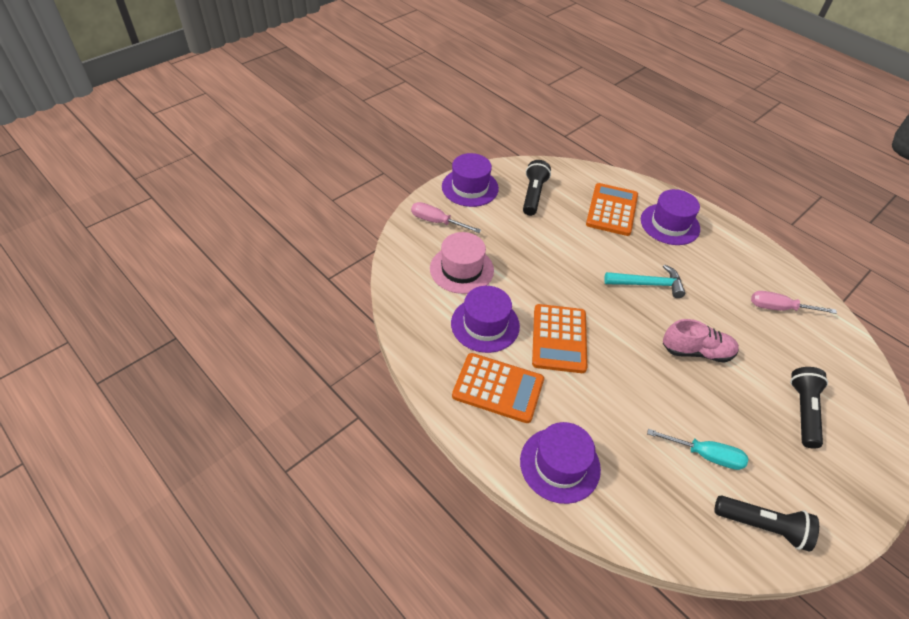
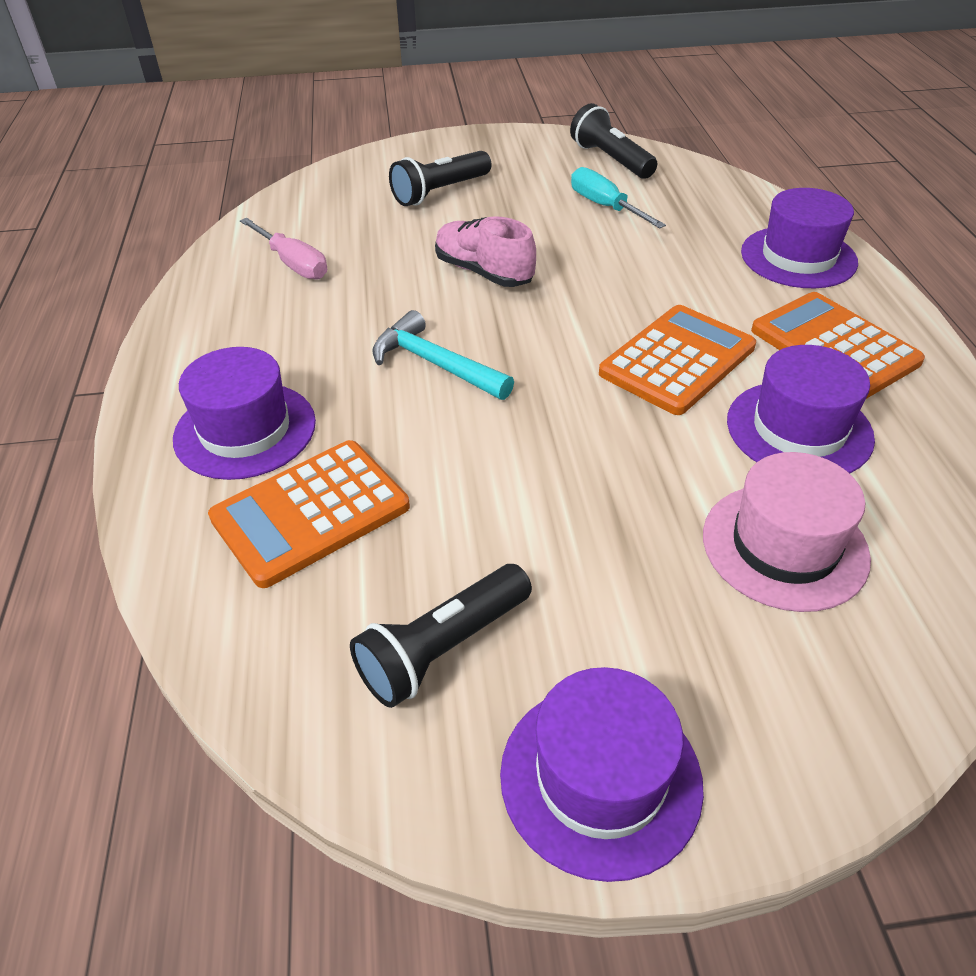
camera: 140 degrees left, 5 degrees down
pink screwdriver [411,202,481,233] -> none

